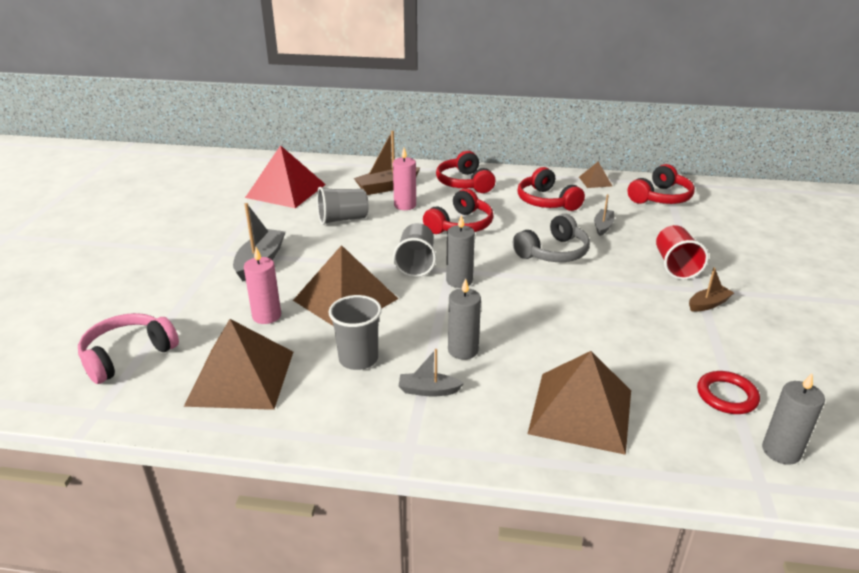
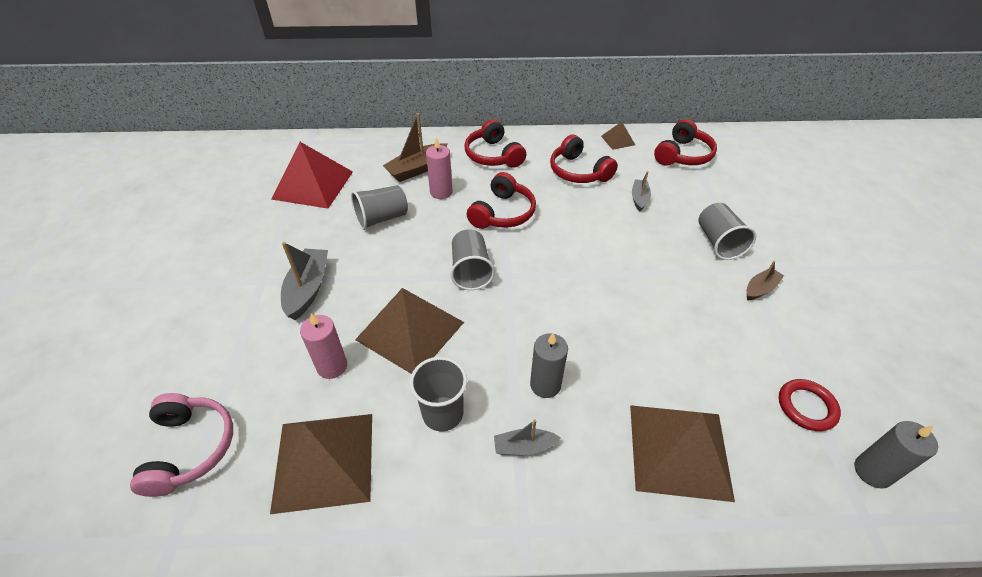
camera: 10 degrees left, 15 degrees up
pink headphones [78,313,179,384] -> pink headphones turned 135 degrees clockwise [130,393,233,497]
grey candle [446,215,475,288] -> none
grey headphones [513,214,590,262] -> none
red cup [656,225,709,280] -> grey cup [698,203,756,260]

